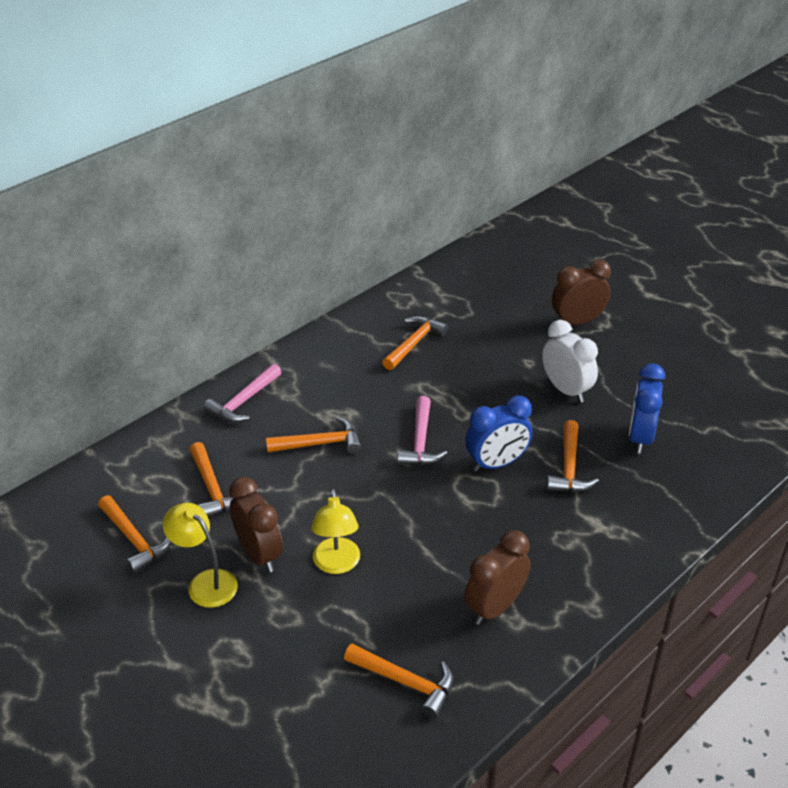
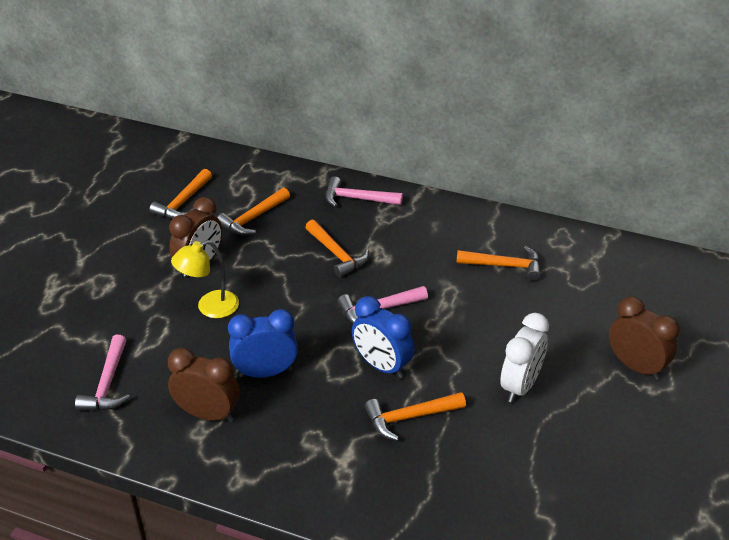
camera: 65 degrees right, 0 degrees up
yellow lamp [163,503,238,608] -> none
orange hammer [344,644,453,718] -> pink hammer [75,335,130,410]
blue clock [629,364,665,454] -> blue clock moved to [228,309,298,378]

